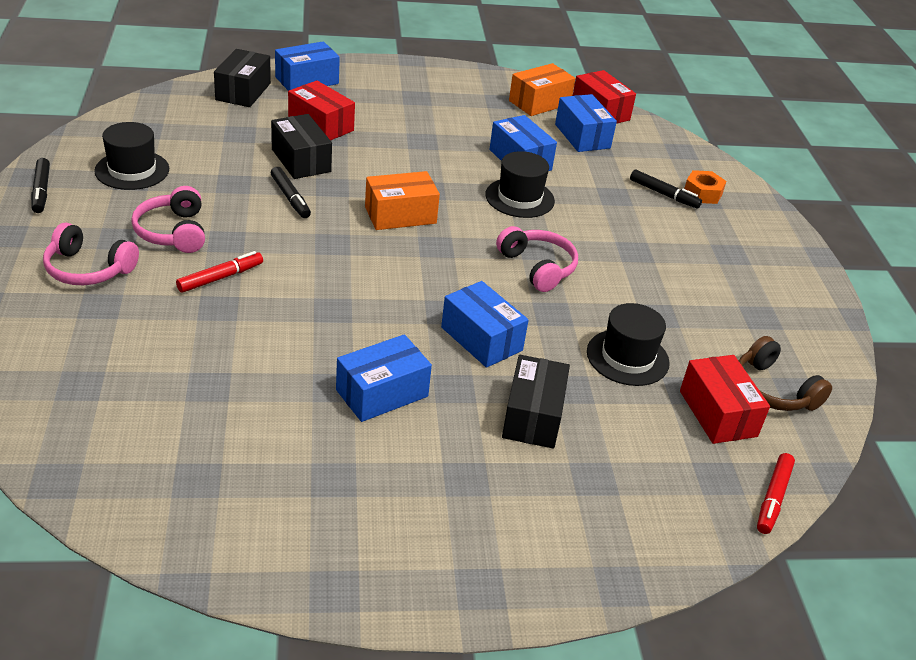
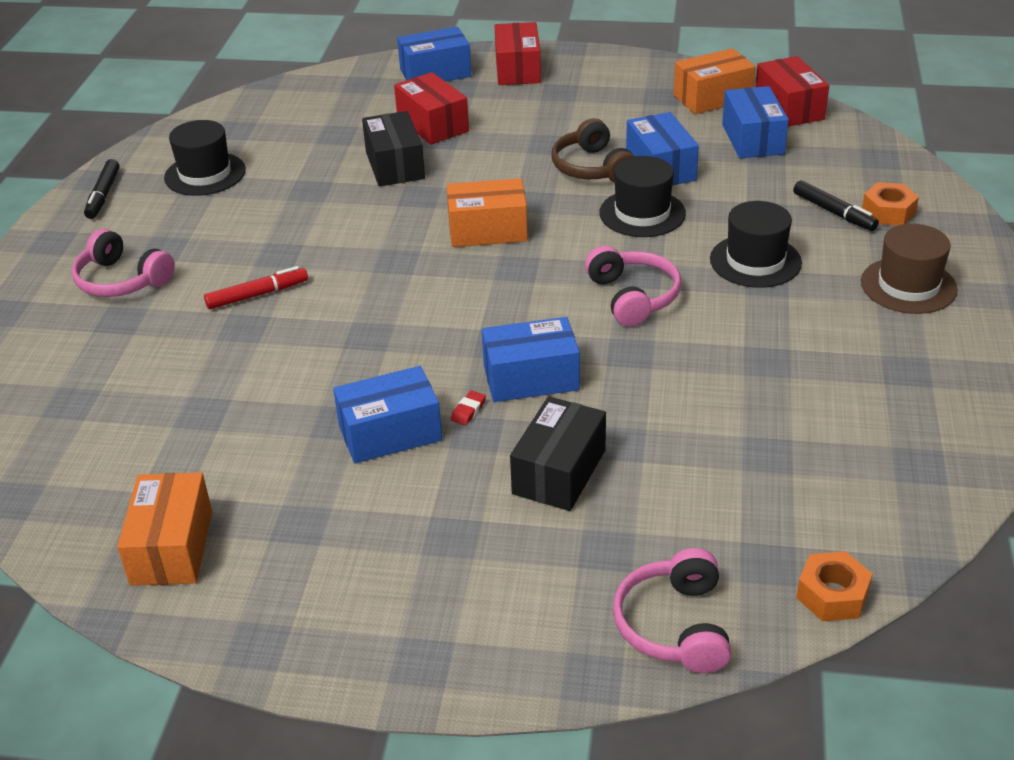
camera: 20 degrees right, 0 degrees up
pink headphones [131,186,205,253] -> pink headphones moved to [613,548,731,673]
black box [214,49,271,107] -> none
black marker [271,167,311,218] -> none
blue box [441,281,529,368] -> blue box turned 75 degrees counterclockwise [482,317,580,402]
black hat [587,303,670,386] -> black hat moved to [710,201,802,288]
red box [680,355,770,444] -> red box moved to [495,22,541,85]
brown headphones [739,336,832,411] -> brown headphones moved to [552,118,635,183]
red marker [757,453,795,534] -> orange nut [796,551,873,621]
none -> orange box [117,472,212,586]
none -> red eraser [451,391,486,426]
none -> brown hat [861,224,958,314]

